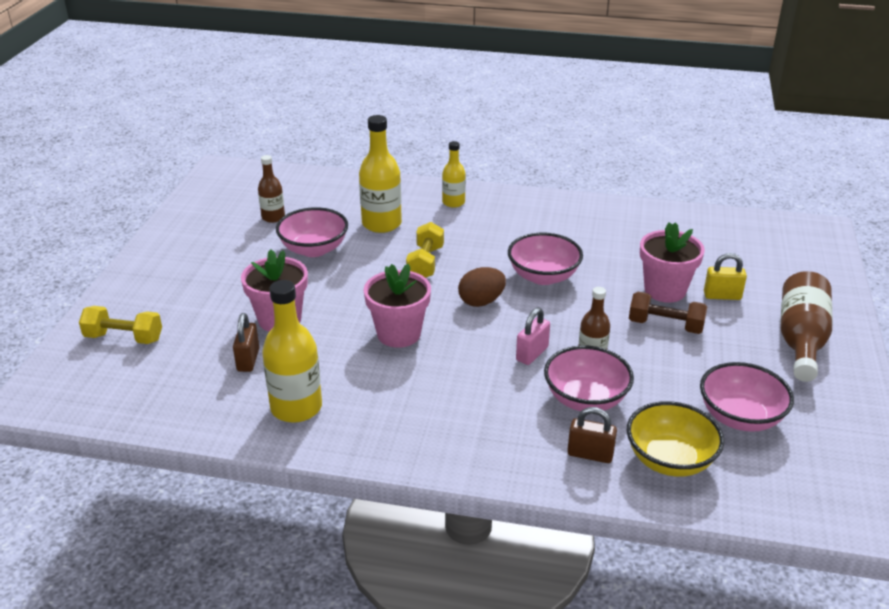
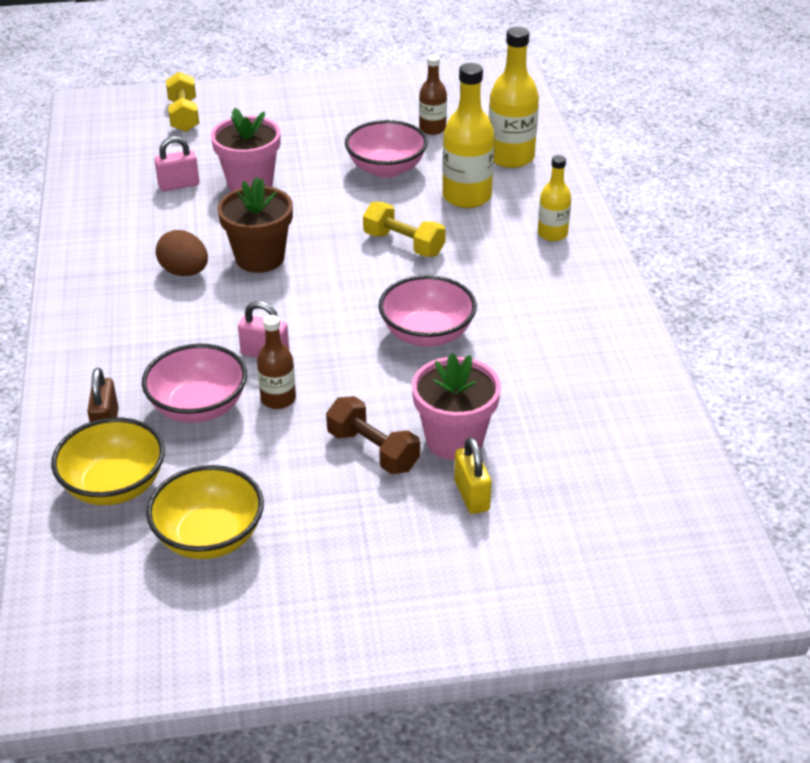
camera: 70 degrees right, 5 degrees up
brown padlock [233,313,259,372] -> pink padlock [155,136,199,191]
yellow bottle [262,280,322,423] -> yellow bottle moved to [489,27,539,168]
pink flower pot [364,264,431,348] -> brown flower pot [218,177,293,273]
yellow dumbbell [406,222,444,278] -> yellow dumbbell turned 45 degrees clockwise [363,202,446,257]
brown egg [458,267,506,307] -> brown egg moved to [156,230,208,276]
brown dumbbell [629,292,708,334] -> brown dumbbell turned 45 degrees counterclockwise [326,396,420,474]
pink bowl [700,362,794,432] -> yellow bowl [146,465,264,559]
brown bottle [781,271,833,382] -> none

